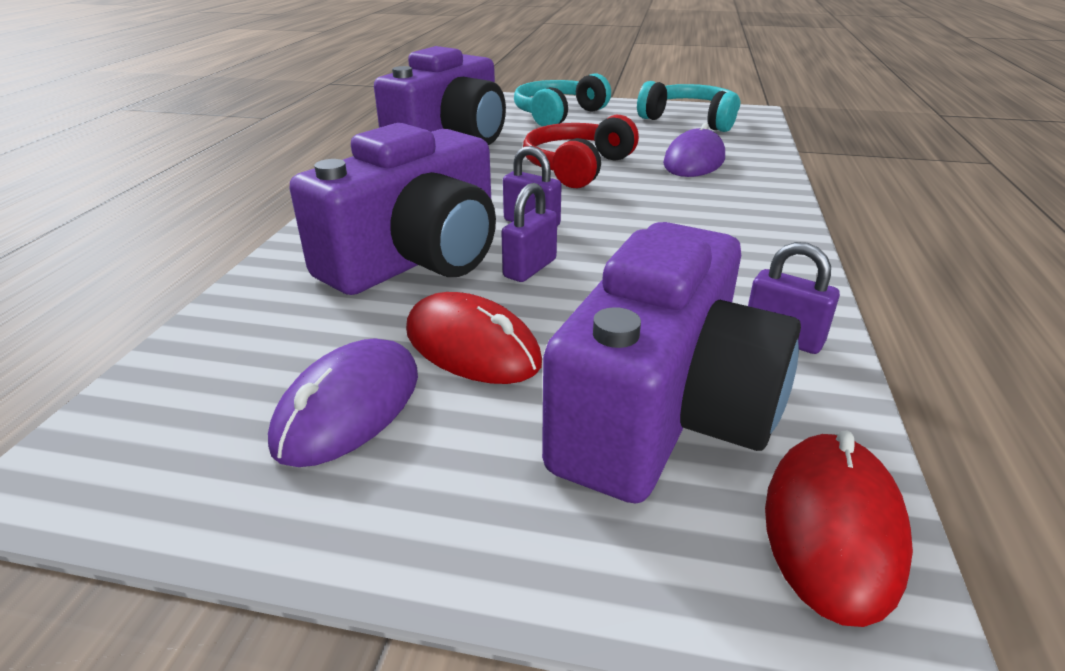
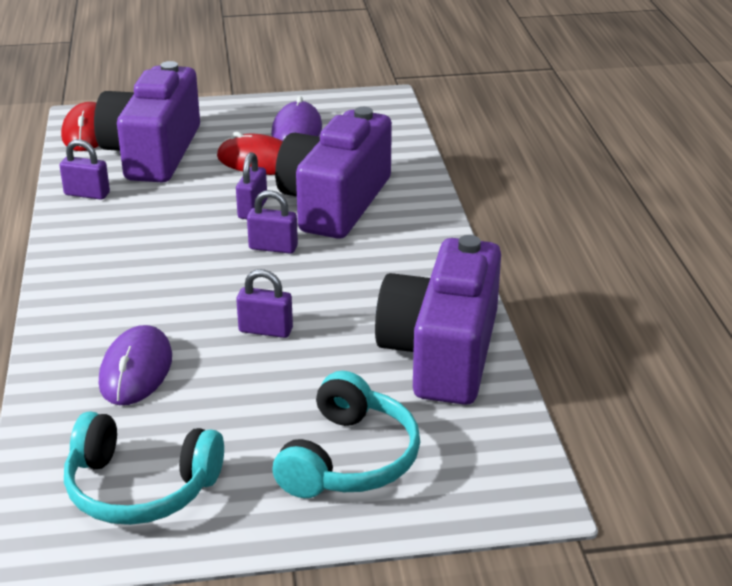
camera: 160 degrees right, 0 degrees up
red headphones [523,115,639,188] -> purple padlock [236,269,293,338]

